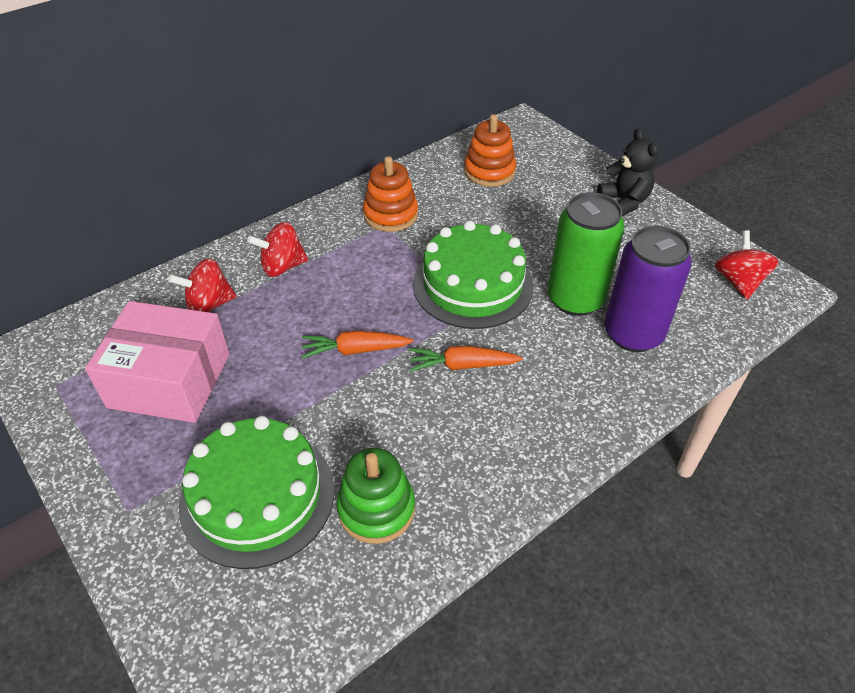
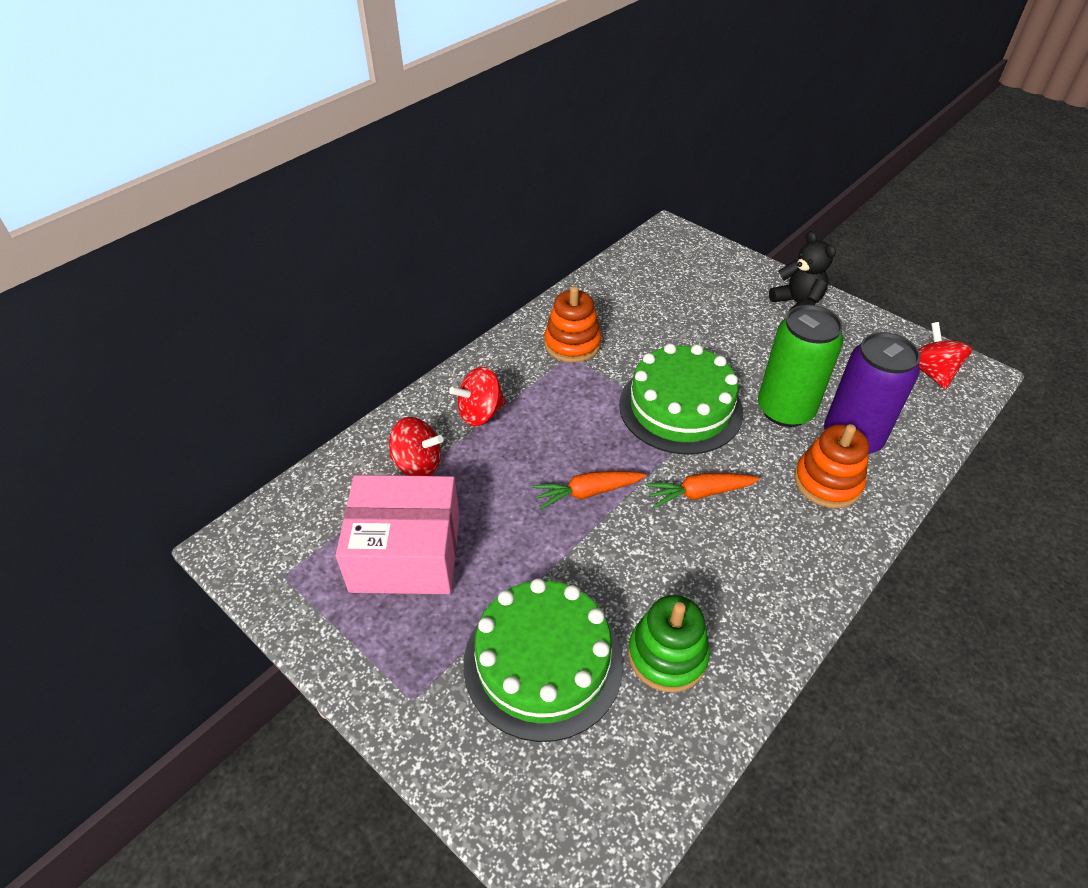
camera: 10 degrees left, 0 degrees up
red spinning top [168,258,237,312] -> red spinning top turned 135 degrees counterclockwise [389,417,443,476]
orange stacking toy [464,114,516,187] -> orange stacking toy moved to [794,424,869,508]

